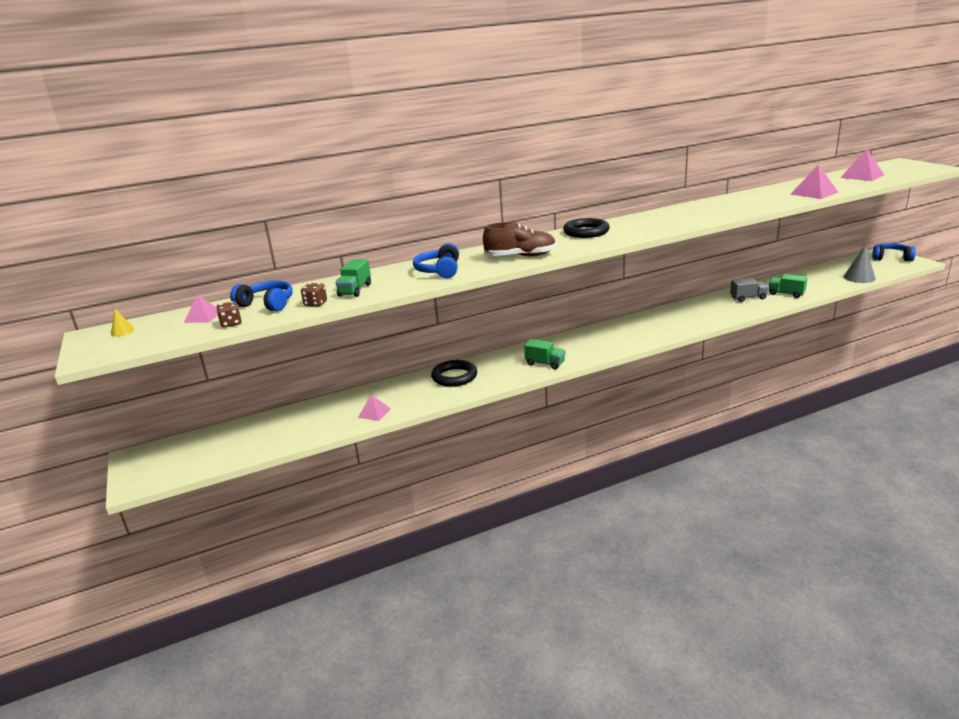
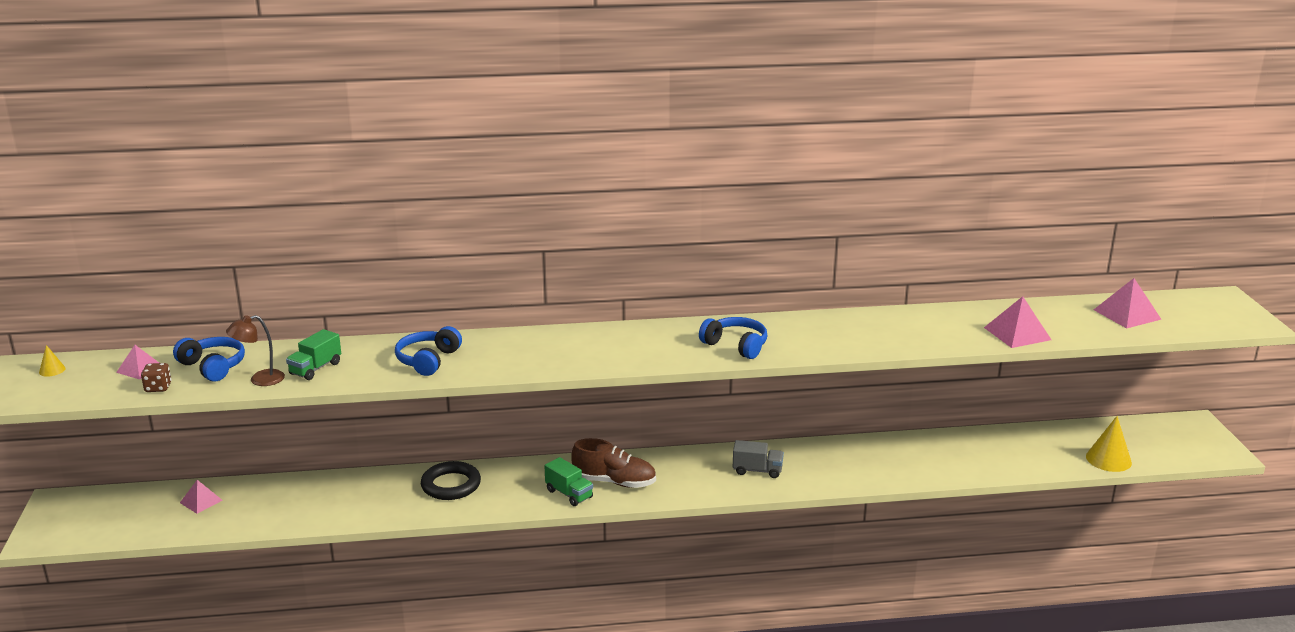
camera: 15 degrees right, 0 degrees up
brown dice [301,283,327,307] -> brown lamp [226,315,285,386]
pink pyramid [358,394,391,421] -> pink pyramid moved to [180,480,223,514]
brown shoe [483,222,556,257] -> brown shoe moved to [571,438,656,488]
black ring [563,218,610,238] -> none
grey truck [730,278,768,302] -> grey truck moved to [733,440,784,478]
green truck [769,274,808,298] -> none
grey cone [844,246,876,283] -> yellow cone [1086,416,1132,472]
blue headphones [872,243,916,262] -> blue headphones moved to [699,317,767,359]

